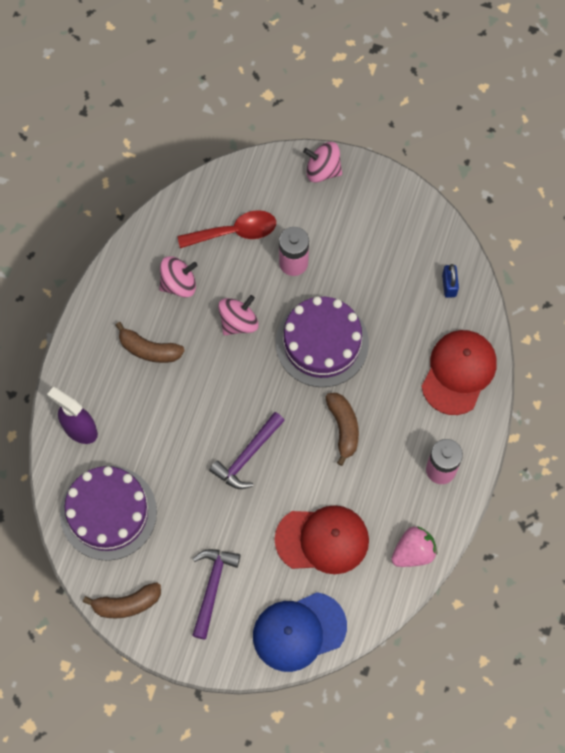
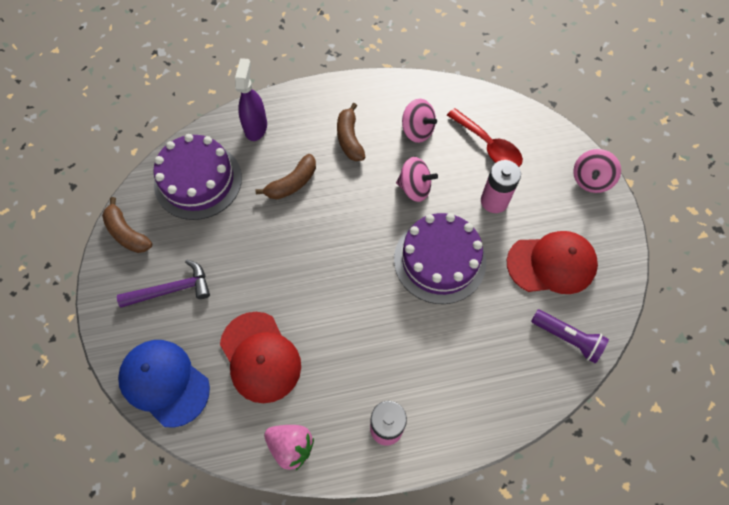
camera: 60 degrees right, 5 degrees down
purple hammer [209,412,285,489] -> none
pink spinning top [303,142,342,183] -> pink spinning top turned 135 degrees counterclockwise [573,149,621,193]
brown banana [325,393,359,466] -> brown banana moved to [256,154,316,199]
red cap [421,330,497,415] -> red cap moved to [507,231,598,294]
blue padlock [442,264,459,298] -> purple flashlight [531,310,609,364]

